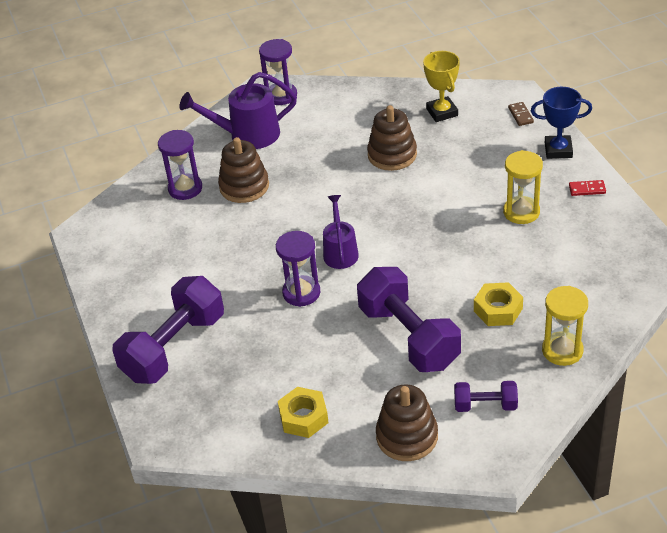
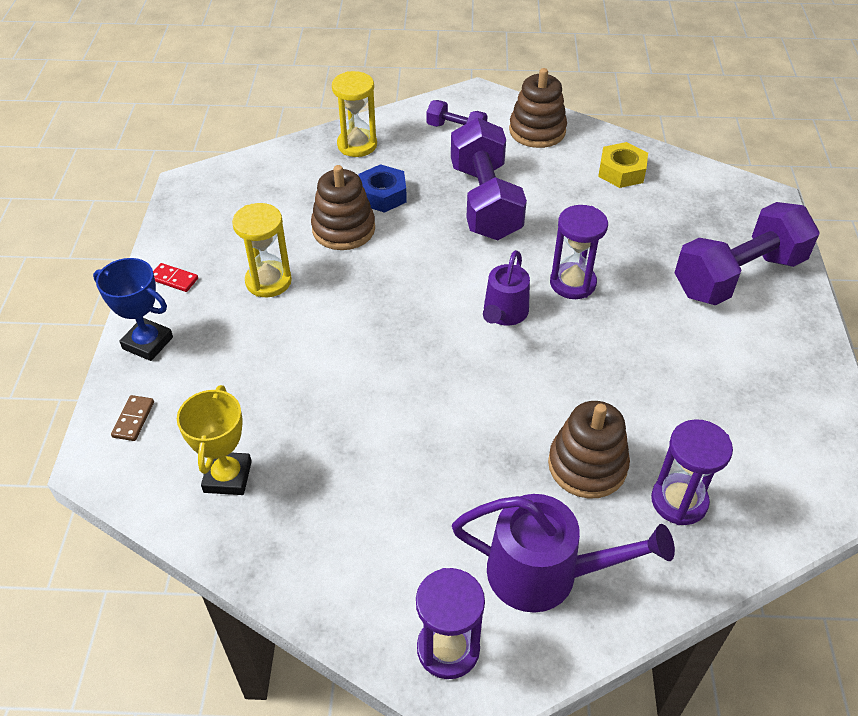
camera: 160 degrees left, 5 degrees up
brown stacking toy [367,105,417,171] -> brown stacking toy moved to [311,165,375,250]
yellow nut [474,282,523,326] -> blue nut [358,164,407,213]

